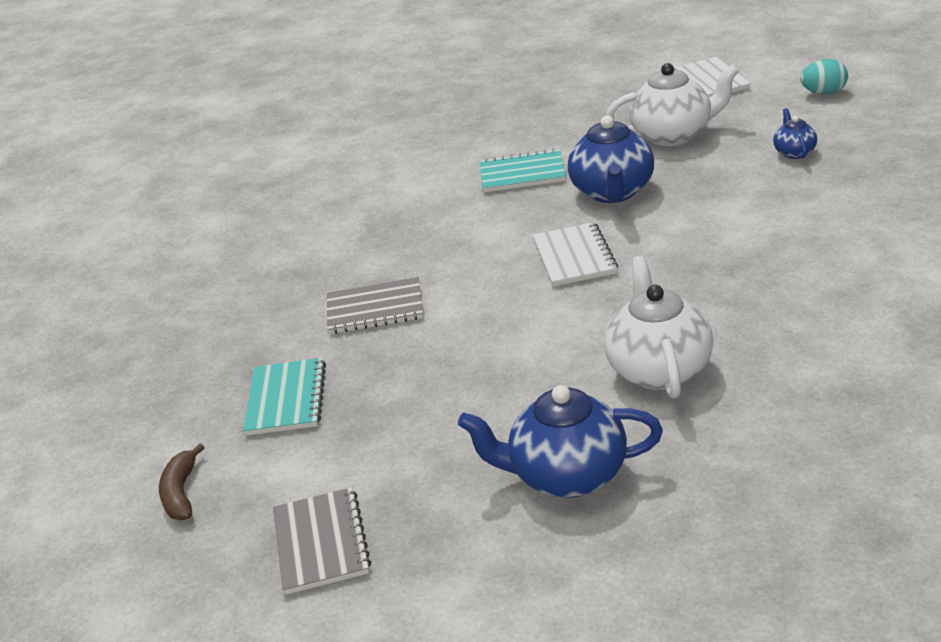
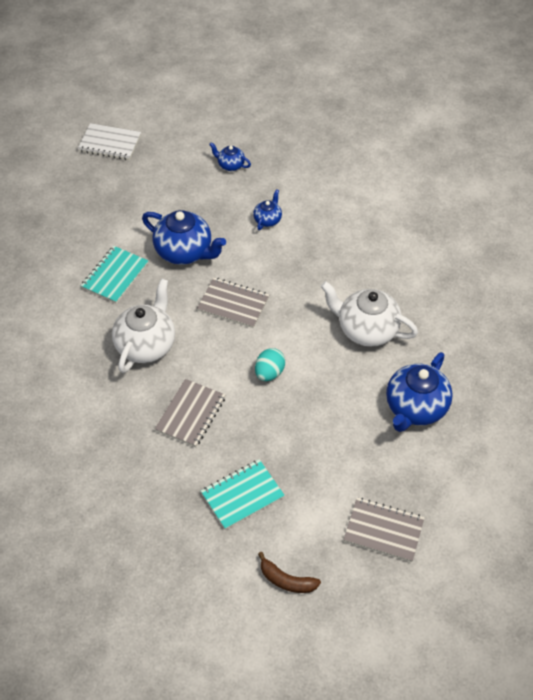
camera: 65 degrees left, 20 degrees up
turquoise notebook [243,358,326,436] -> turquoise notebook turned 60 degrees counterclockwise [201,459,285,530]
white notebook [533,222,618,286] -> grey notebook [197,278,269,328]
white teapot [606,63,739,146] -> white teapot moved to [112,279,175,373]
turquoise egg [800,59,848,95] -> turquoise egg moved to [255,348,285,381]
none -> blue teapot [253,189,282,230]

